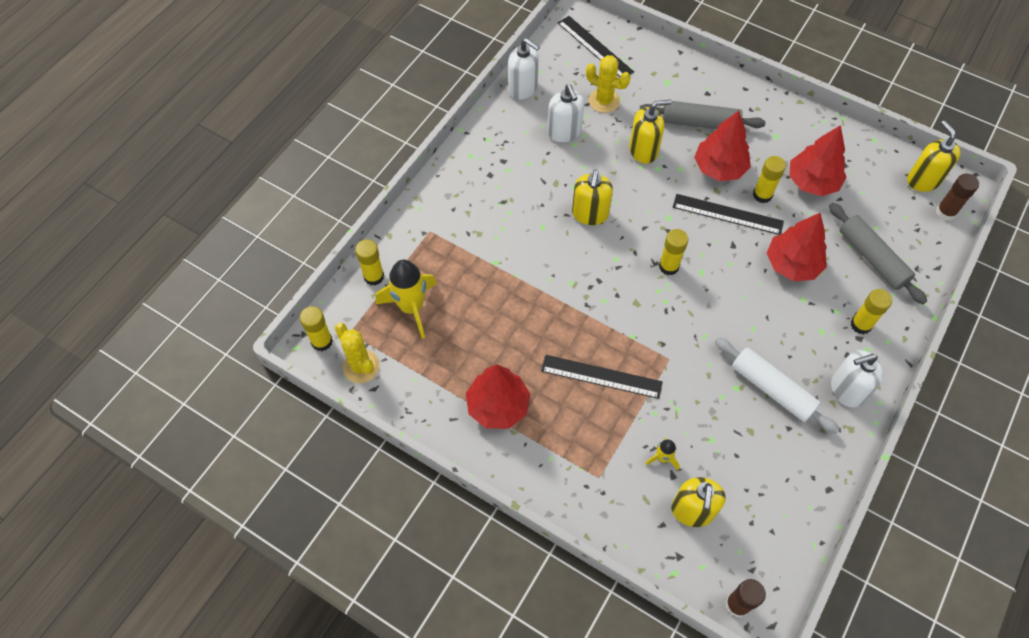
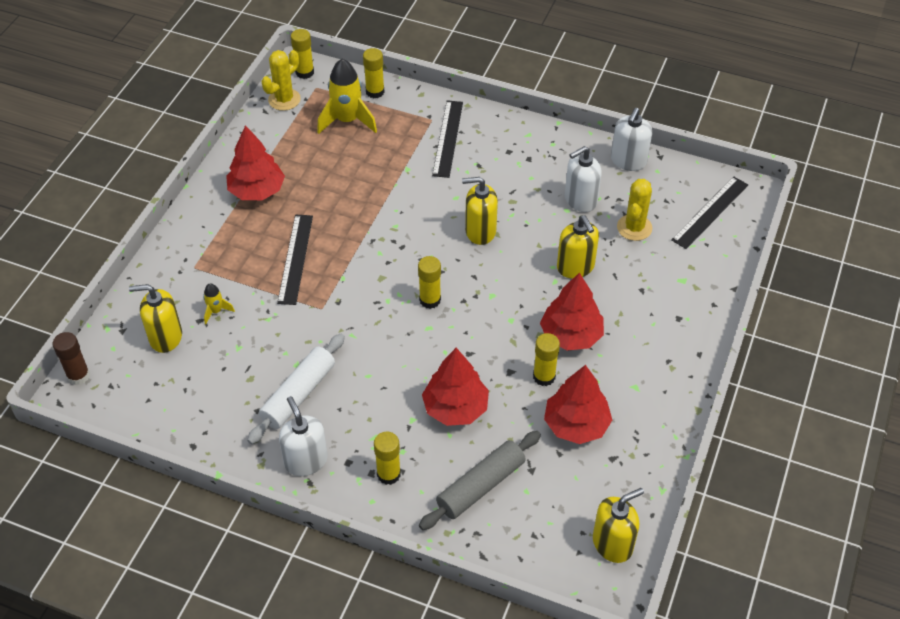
camera: 80 degrees right, 10 degrees down
grey rolling pin [640,101,766,129] -> none
black ruler [673,194,784,235] -> black ruler moved to [432,100,463,178]
brown glue stick [936,174,979,221] -> none

